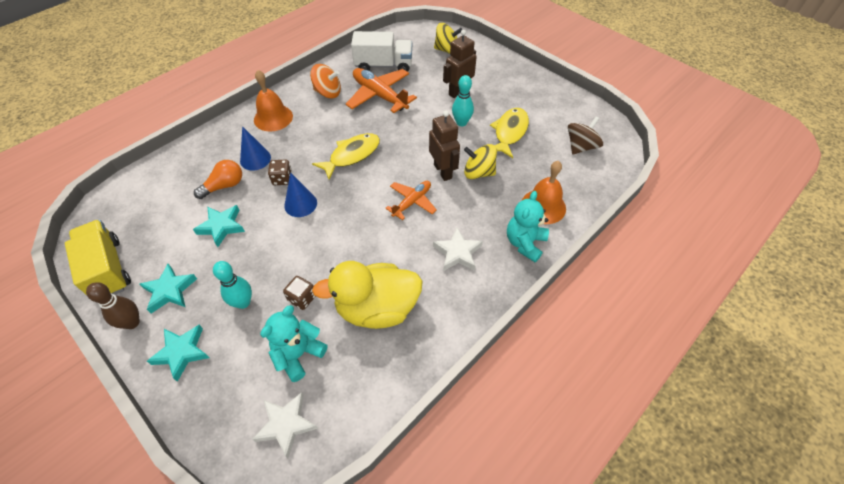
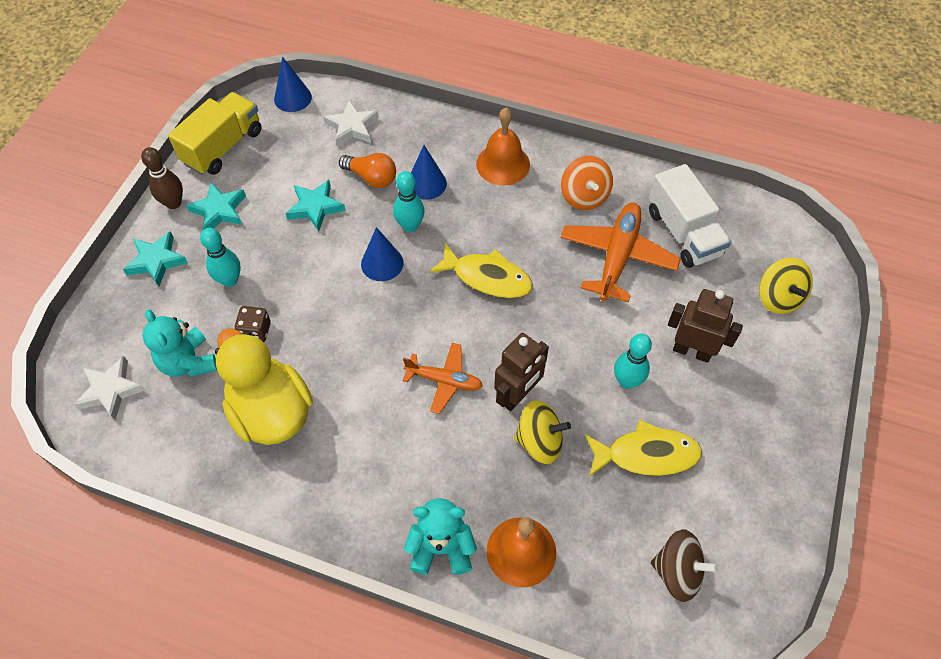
camera: 65 degrees right, 5 degrees up
turquoise teddy bear [260,305,327,382] -> turquoise teddy bear turned 135 degrees counterclockwise [143,309,217,377]
brown dice [268,159,292,185] -> turquoise bowling pin [393,171,425,232]
white star [433,228,483,271] -> white star moved to [323,100,379,146]
yellow spinning top [464,144,497,179] -> yellow spinning top turned 105 degrees clockwise [514,400,571,464]
none -> blue cone [274,57,312,112]

